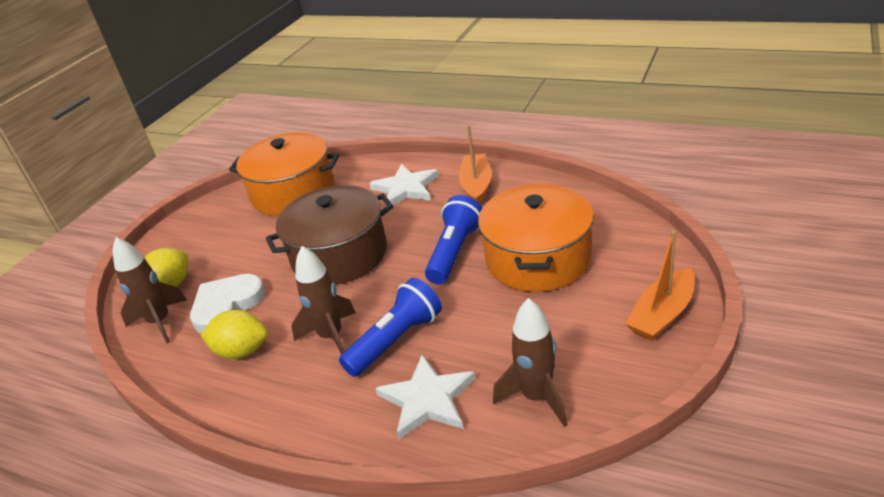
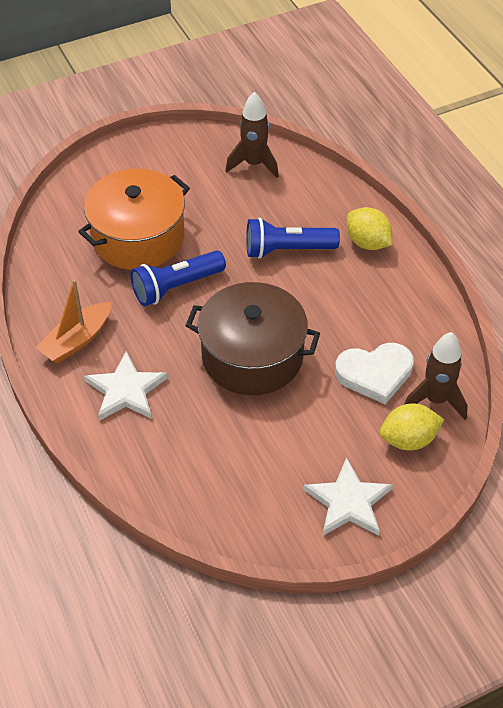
camera: 145 degrees left, 15 degrees up
yellow lemon [200,310,268,359] -> yellow lemon moved to [347,207,392,250]
orange pot [229,133,339,216] -> none
brown rocket [291,246,356,354] -> none
white star [375,354,475,440] -> white star moved to [303,457,393,536]
orange boat [625,231,695,341] -> none

